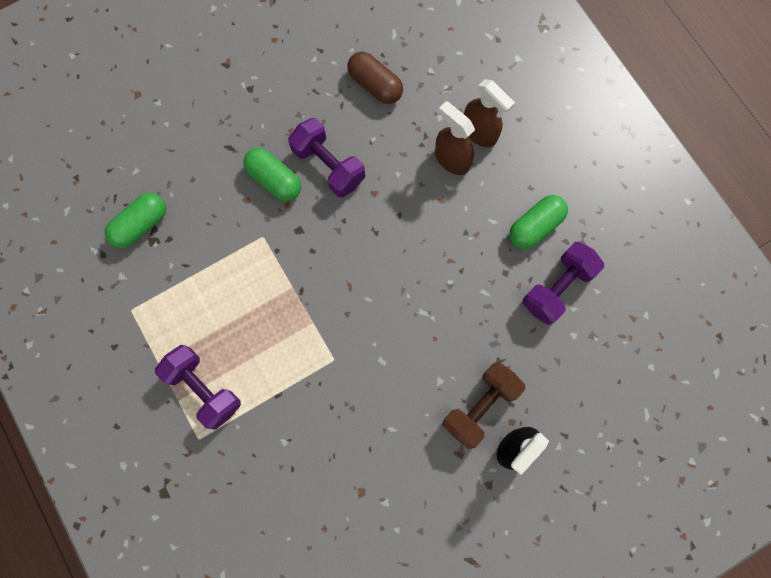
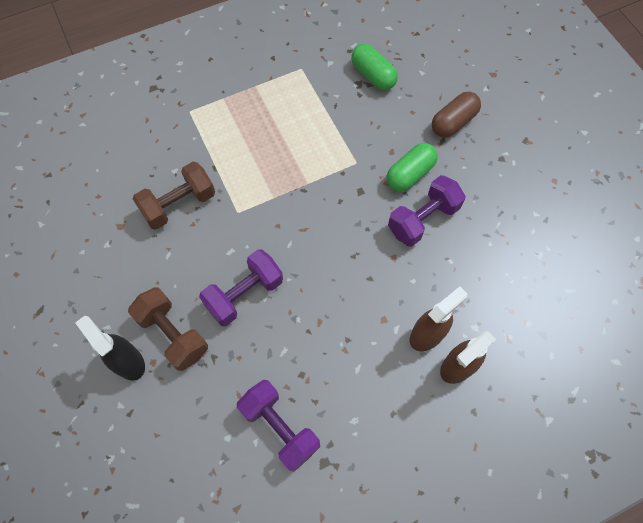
camera: 95 degrees right, 10 degrees down
purple dumbbell [155,345,241,430] -> purple dumbbell moved to [199,249,283,326]
brown capsule [347,51,403,104] -> brown capsule moved to [432,92,481,138]
green capsule [509,195,568,249] -> none
none -> brown dumbbell [133,162,215,230]

